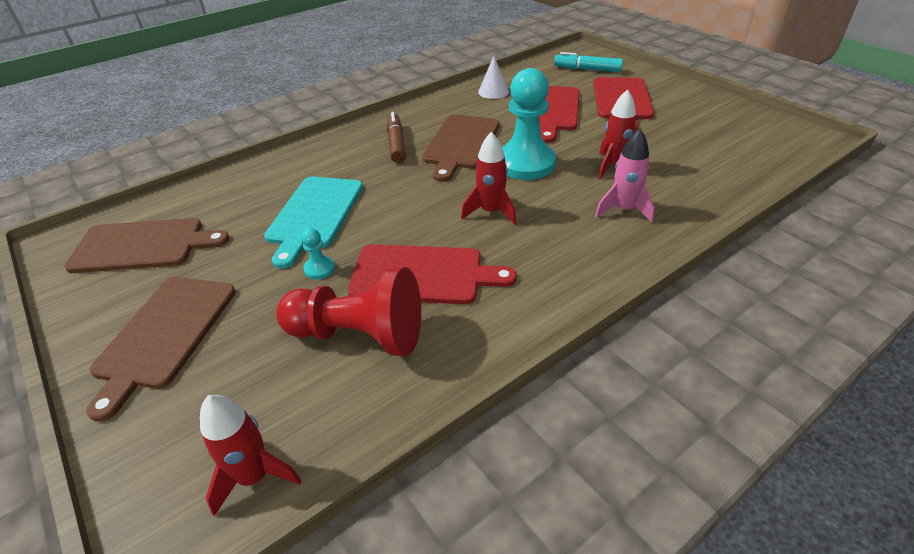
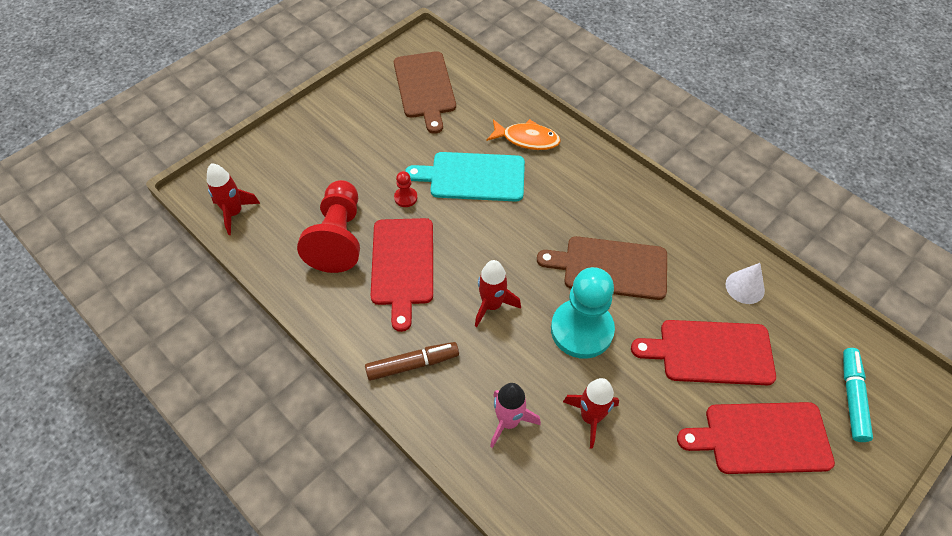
camera: 80 degrees right, 15 degrees up
brown cutting board [86,277,236,422] -> none
turquoise pawn [302,228,335,279] -> red pawn [394,171,417,207]
brown marker [387,112,406,163] -> brown marker moved to [365,342,459,381]
none -> orange fish [487,119,561,150]

